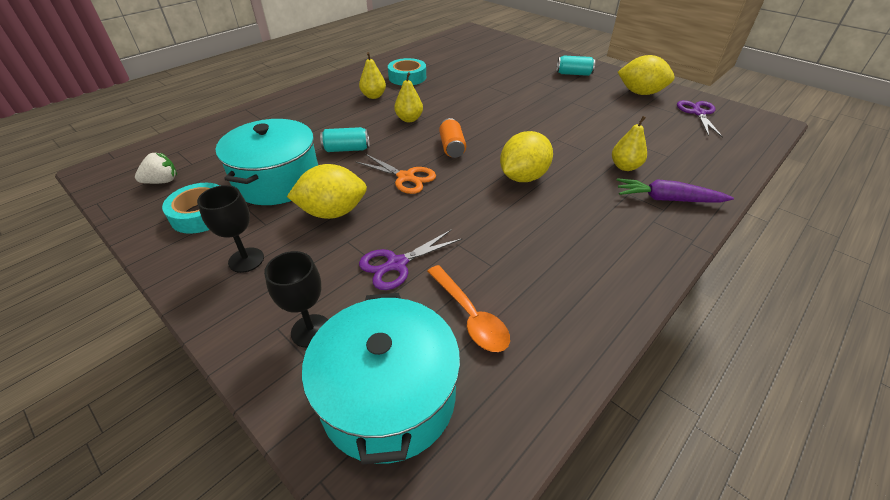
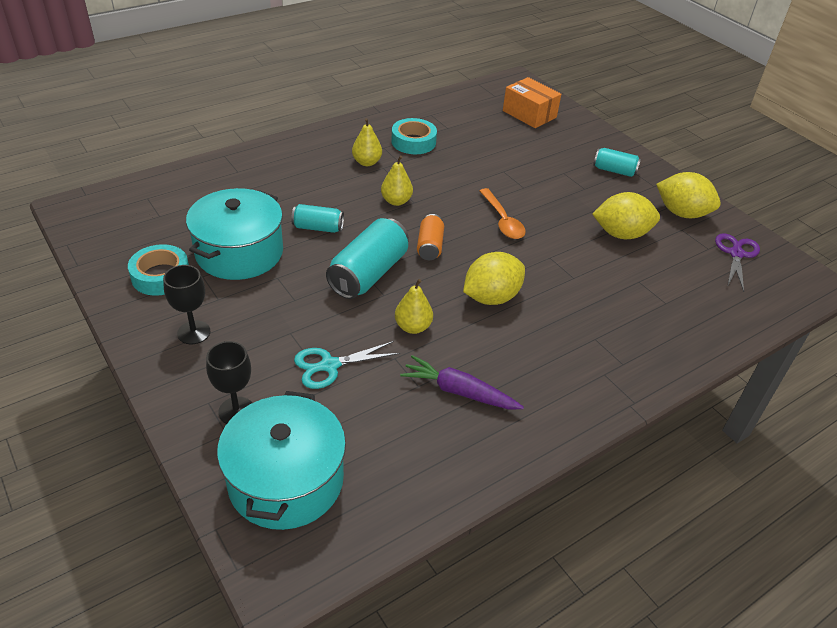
camera: 10 degrees right, 0 degrees up
white strawberry [135,153,177,184] -> none
yellow lemon [287,164,367,219] -> yellow lemon moved to [592,192,660,239]
orange scissors [356,154,436,194] -> turquoise can [326,218,409,299]
purple scissors [359,229,462,290] -> turquoise scissors [294,341,400,389]
orange spoon [427,265,510,352] -> orange spoon moved to [479,188,526,239]
yellow pear [612,116,647,171] -> yellow pear moved to [395,279,433,334]
purple carrot [617,178,734,203] -> purple carrot moved to [400,355,524,409]
none -> orange box [503,77,561,128]

